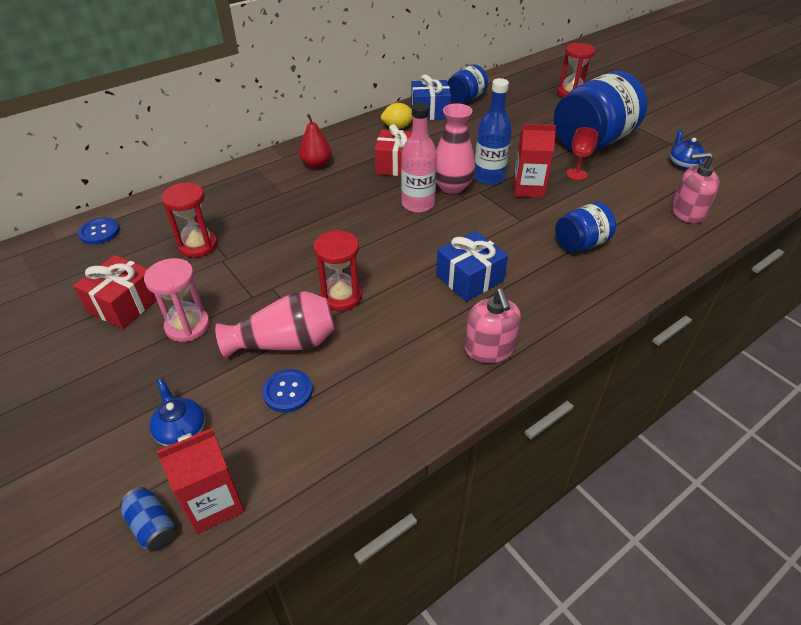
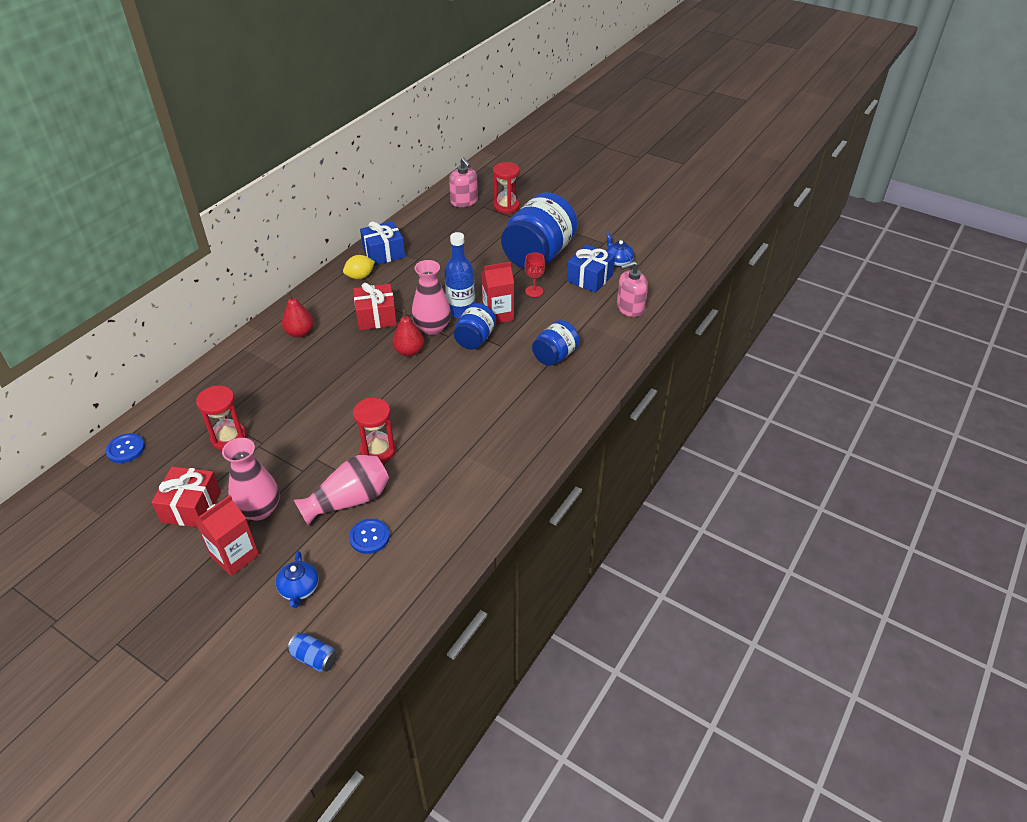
camera: 20 degrees left, 0 degrees up
pink hourglass [144,258,210,342] -> pink vase [222,438,280,521]
blue teapot [149,379,205,446] -> blue teapot turned 135 degrees counterclockwise [276,551,319,608]
red carton [156,428,244,534] -> red carton moved to [195,495,259,576]
pink bottle [401,102,437,213] -> red pear [392,309,424,356]
blue gift [436,231,508,302] -> blue gift moved to [567,244,615,293]
blue jar [448,64,488,103] -> blue jar moved to [454,303,496,350]
pink soap dispenser [465,288,521,363] -> pink soap dispenser moved to [449,158,478,207]

